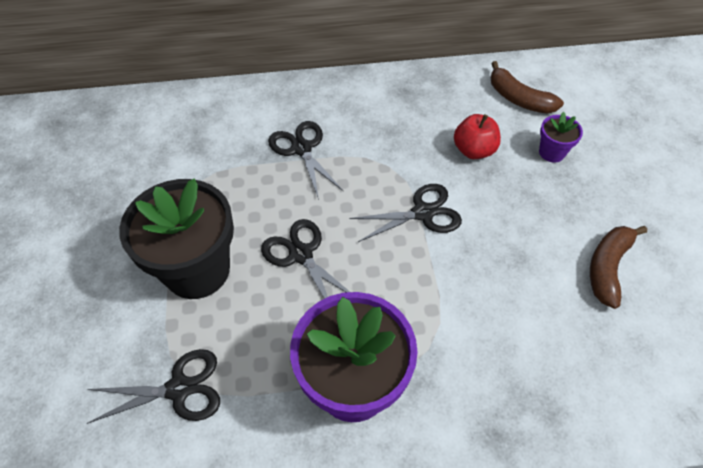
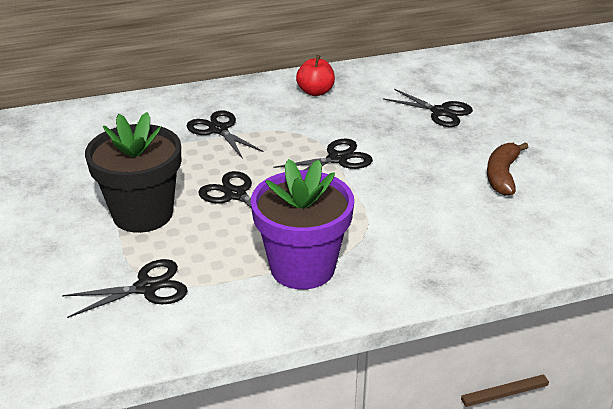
camera: 10 degrees left, 20 degrees down
red apple [454,114,501,159] -> red apple moved to [296,55,335,96]
brown banana [491,61,564,113] -> none
purple flower pot [539,112,583,162] -> black scissors [383,89,473,127]

